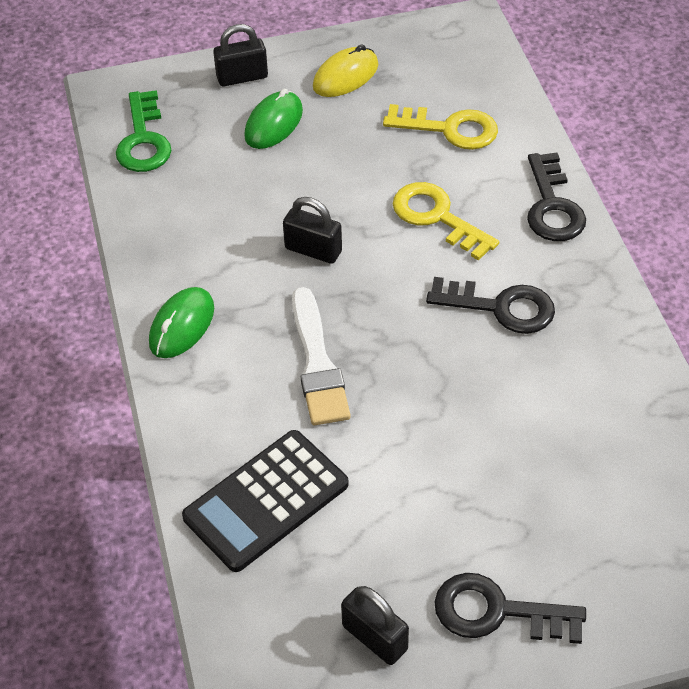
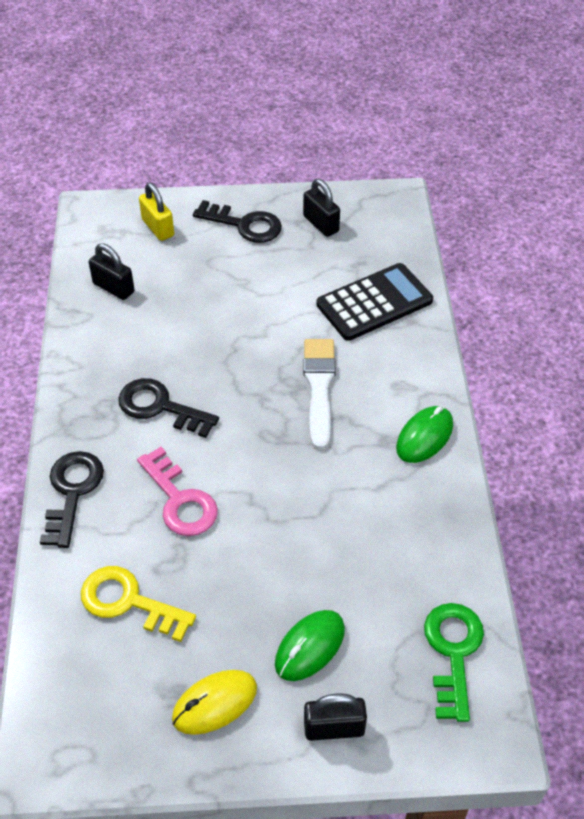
camera: 170 degrees left, 0 degrees up
black padlock [283,197,342,264] -> black padlock moved to [89,243,135,300]
yellow key [393,182,499,261] -> pink key [137,447,218,536]
none -> yellow padlock [139,182,174,241]

